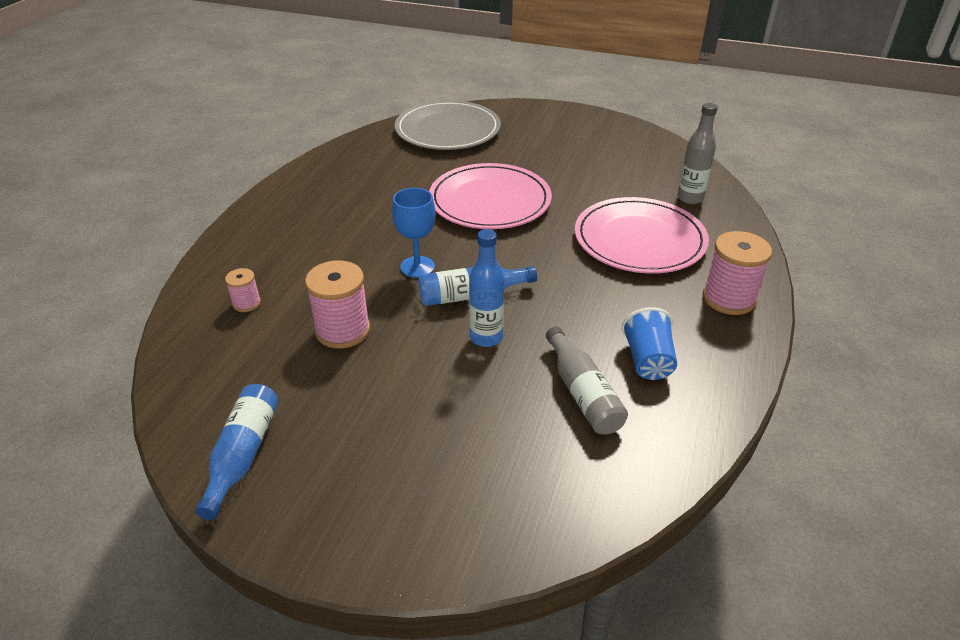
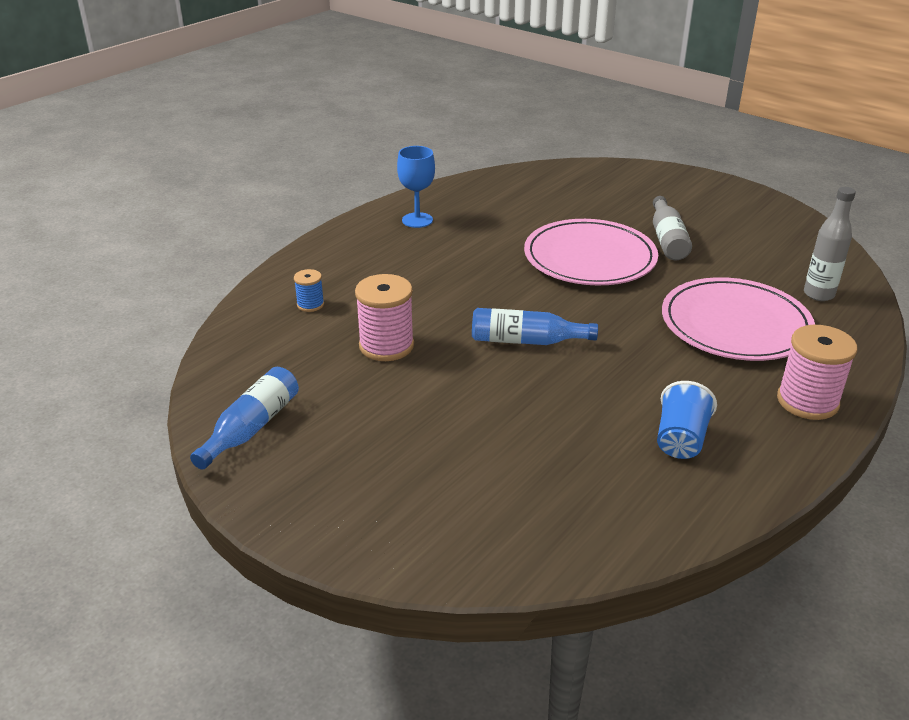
camera: 20 degrees right, 5 degrees down
pink spool [225,268,261,312] -> blue spool [294,269,324,312]
blue goblet [392,188,436,278] -> blue goblet moved to [397,146,435,228]
grey plate [395,100,501,150] -> none
blue bottle [469,229,504,347] -> none
grey bottle [546,327,628,434] -> grey bottle moved to [653,196,692,260]

